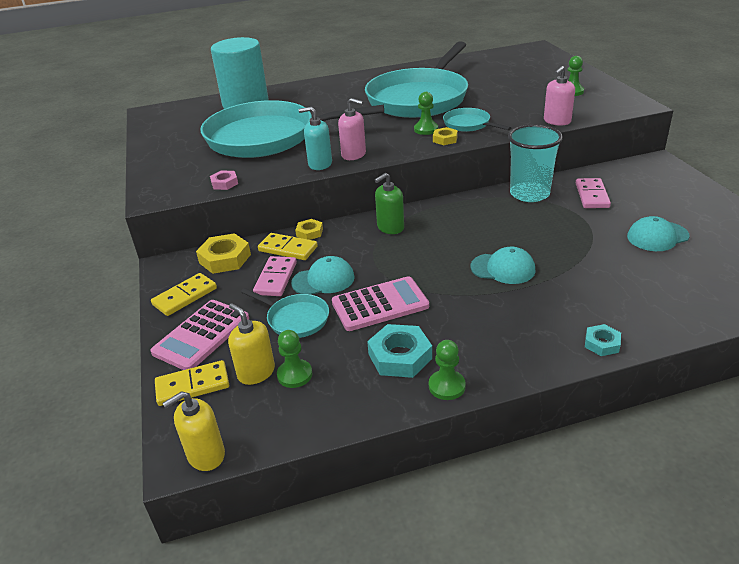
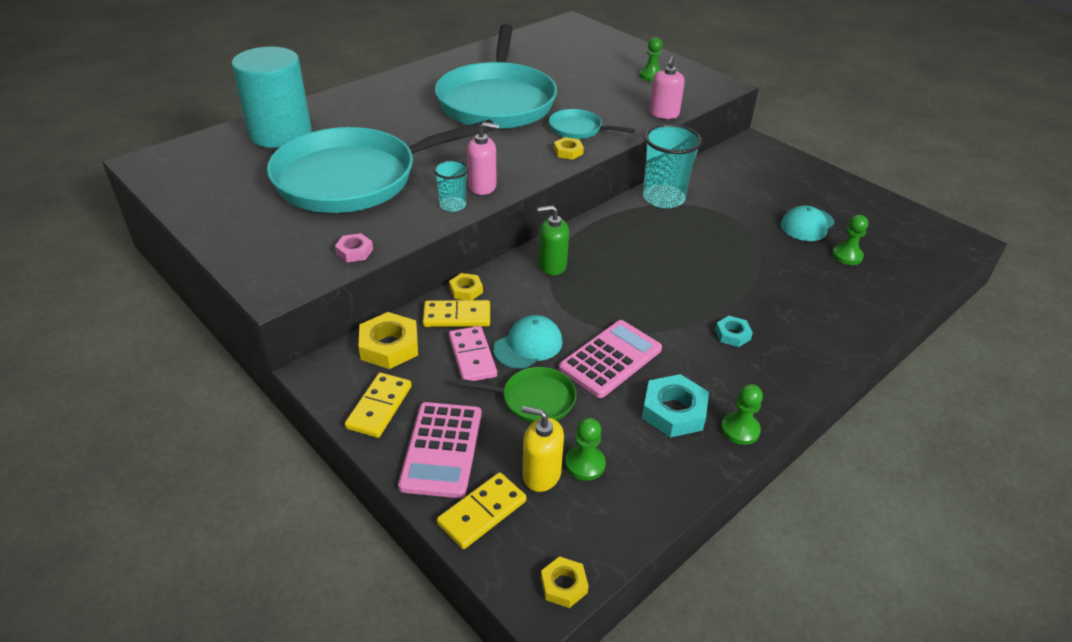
camera: 30 degrees left, 5 degrees up
yellow soap dispenser [162,391,225,471] -> yellow nut [541,556,589,608]
turquoise pan [241,288,329,338] -> green pan [456,367,576,423]
turquoise soap dispenser [299,107,332,170] -> turquoise cup [433,160,469,212]
green soap dispenser [375,173,404,234] -> green soap dispenser turned 60 degrees clockwise [537,205,569,275]
green pawn [414,92,438,135] -> green pawn moved to [832,215,868,265]
turquoise cap [471,247,536,284] -> none
pink domino [576,178,611,208] -> none
turquoise nut [585,324,621,356] -> turquoise nut moved to [715,316,753,347]

